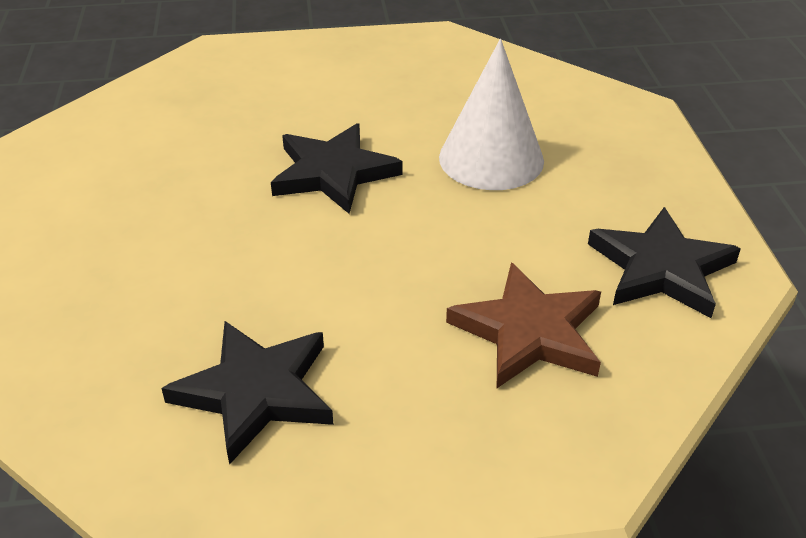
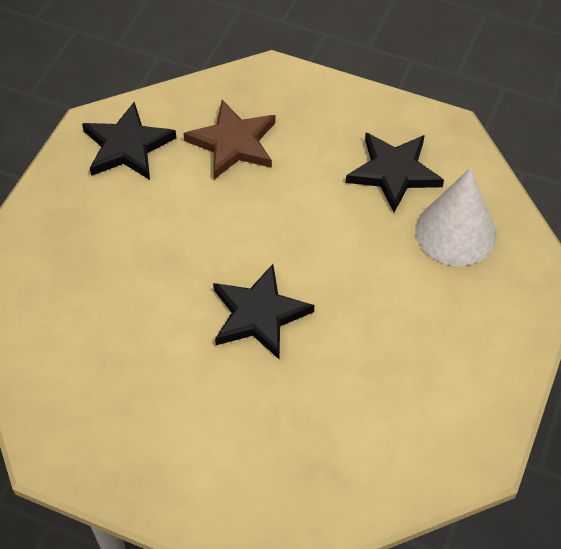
camera: 150 degrees left, 15 degrees up
white cone [439,39,544,190] -> white cone moved to [415,168,497,266]

